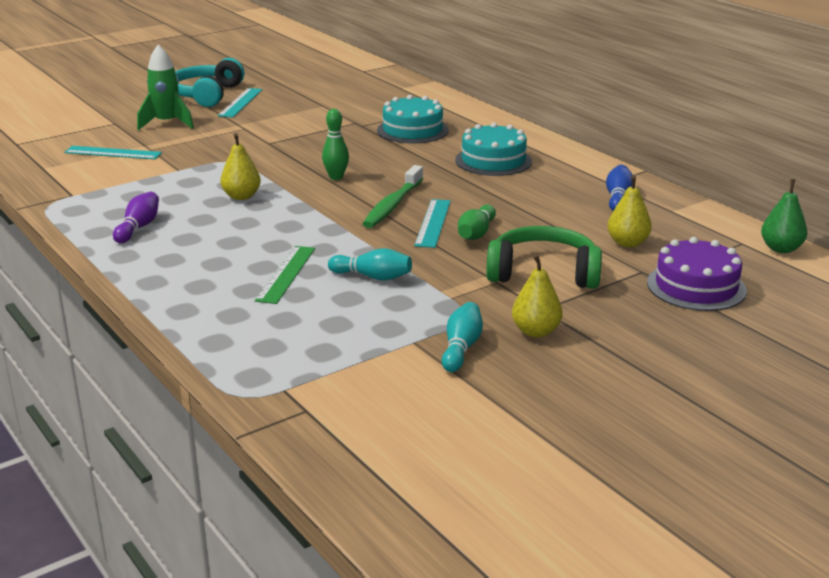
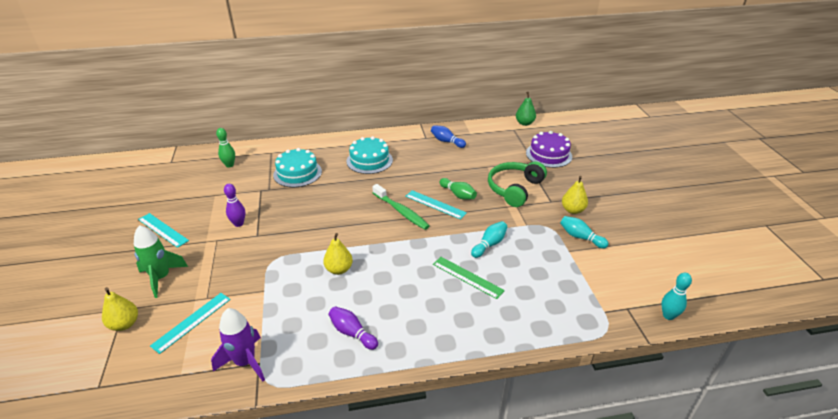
camera: 65 degrees left, 10 degrees up
turquoise headphones [175,58,244,107] -> none
green bowling pin [322,109,349,180] -> green bowling pin moved to [216,128,235,168]
yellow pear [607,175,652,247] -> yellow pear moved to [102,287,138,331]
none -> purple rocket [211,308,265,381]
none -> purple bowling pin [224,184,245,227]
none -> turquoise bowling pin [662,273,692,320]

